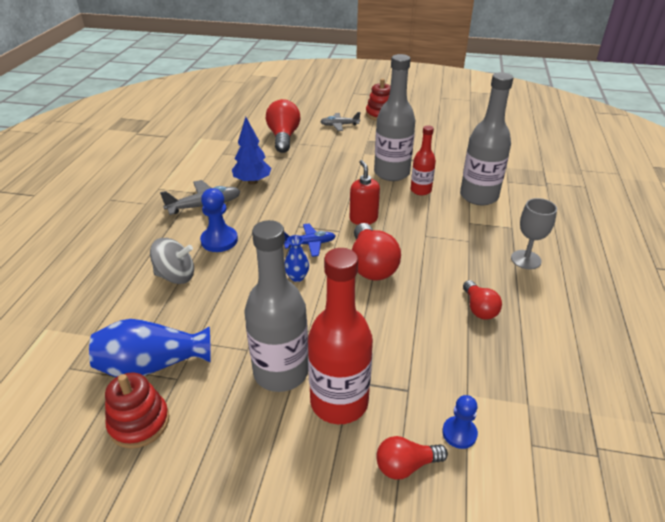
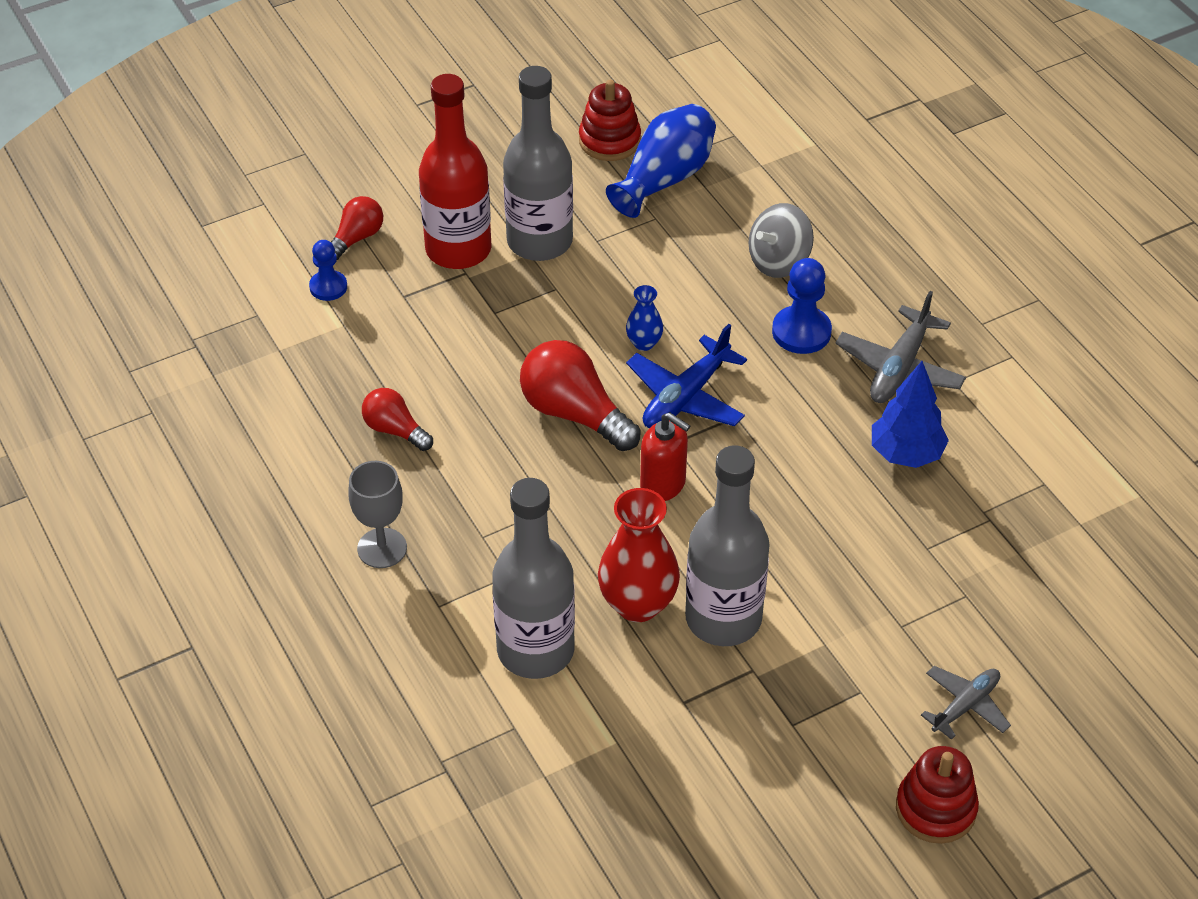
camera: 140 degrees right, 10 degrees up
red light bulb [266,99,300,153] -> none
blue plane [284,224,336,257] -> blue plane [626,324,747,428], size x1.54
red bottle [410,126,436,195] -> red vase [598,488,680,622]

